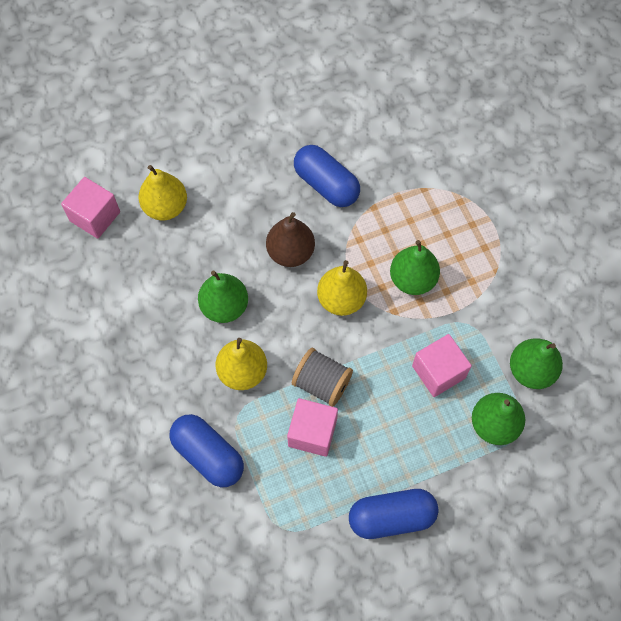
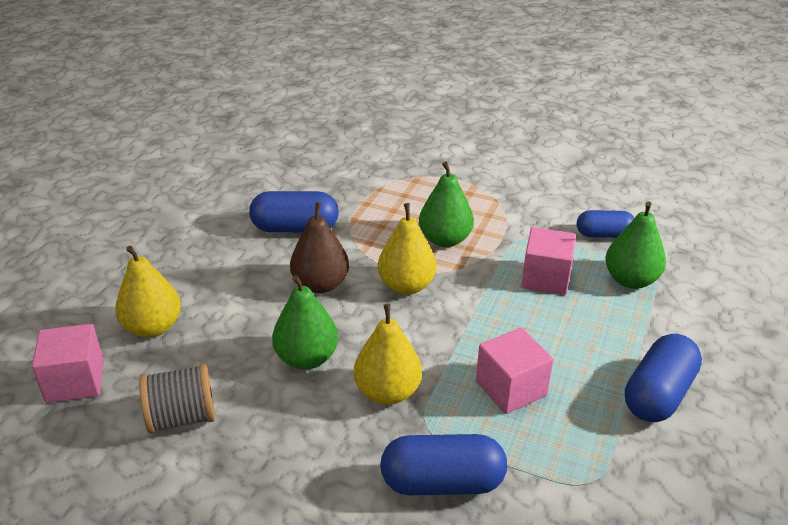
camera: 45 degrees left, 30 degrees down
grey spool [292,348,353,407] -> grey spool moved to [139,364,215,434]
green pear [510,338,563,389] -> blue capsule [577,210,634,238]

